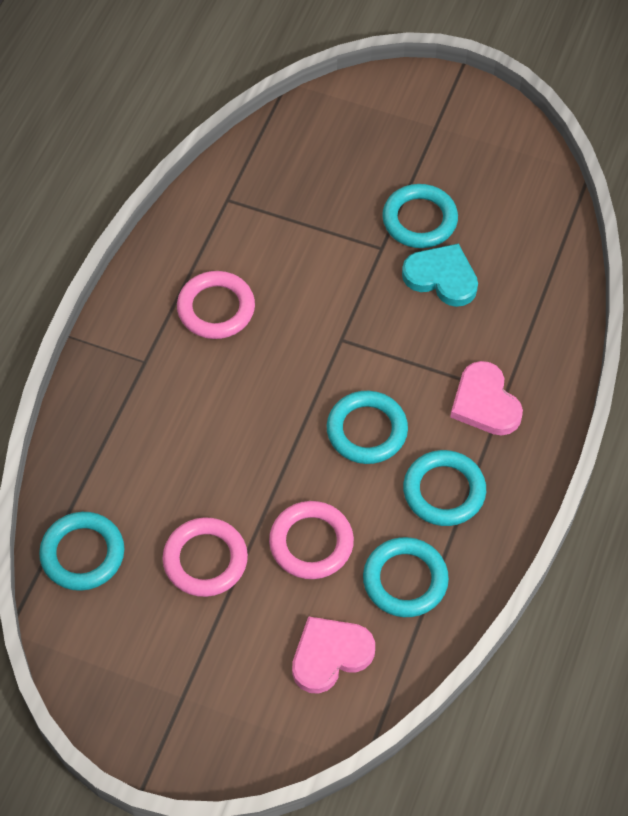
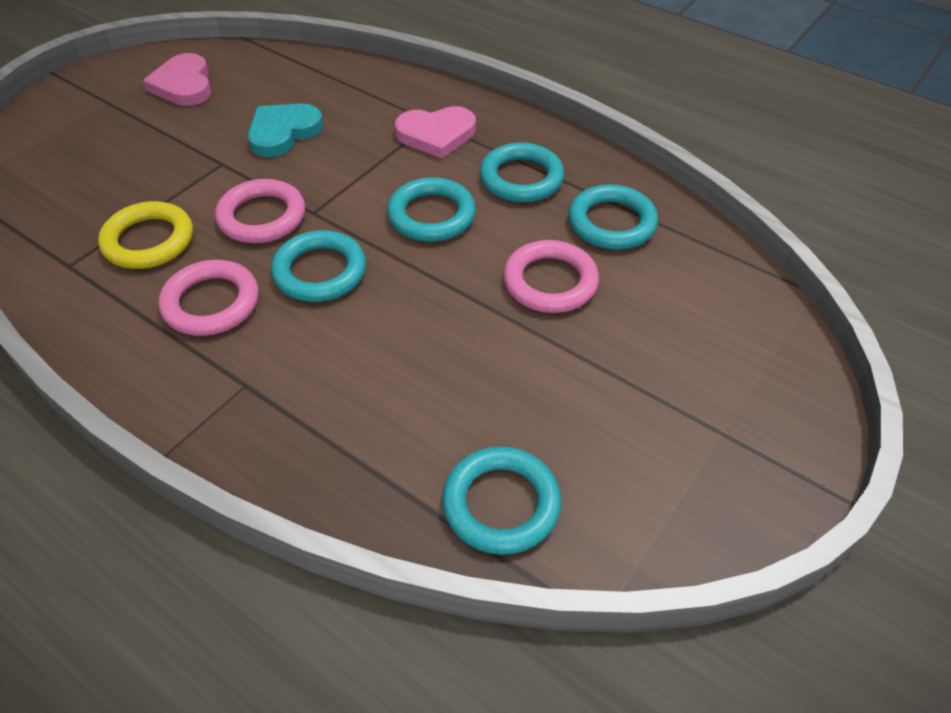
camera: 75 degrees left, 10 degrees down
pink ring [162,517,248,597] -> pink ring moved to [215,179,305,243]
pink heart [292,616,375,694] -> pink heart moved to [143,53,212,106]
turquoise ring [382,184,458,248] -> turquoise ring moved to [271,230,366,302]
none -> yellow ring [98,201,193,269]

